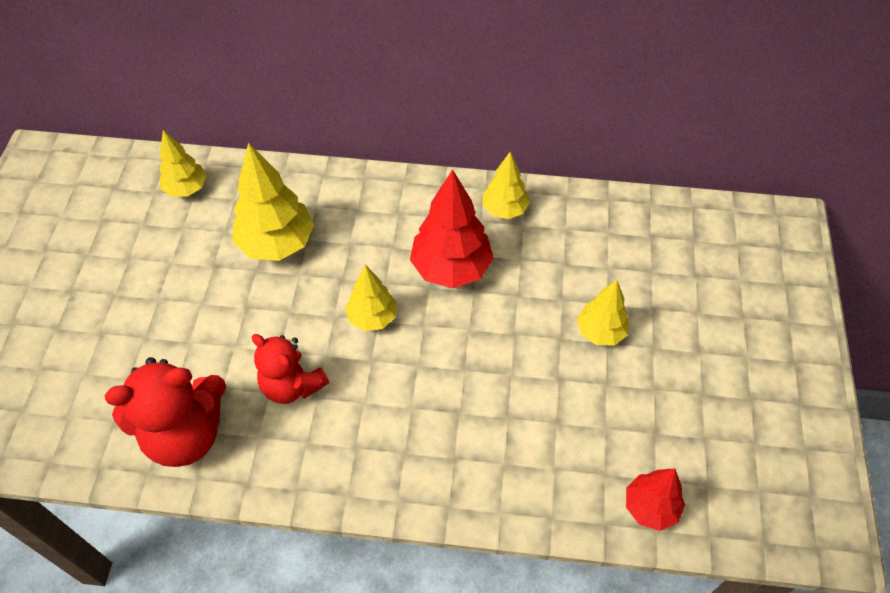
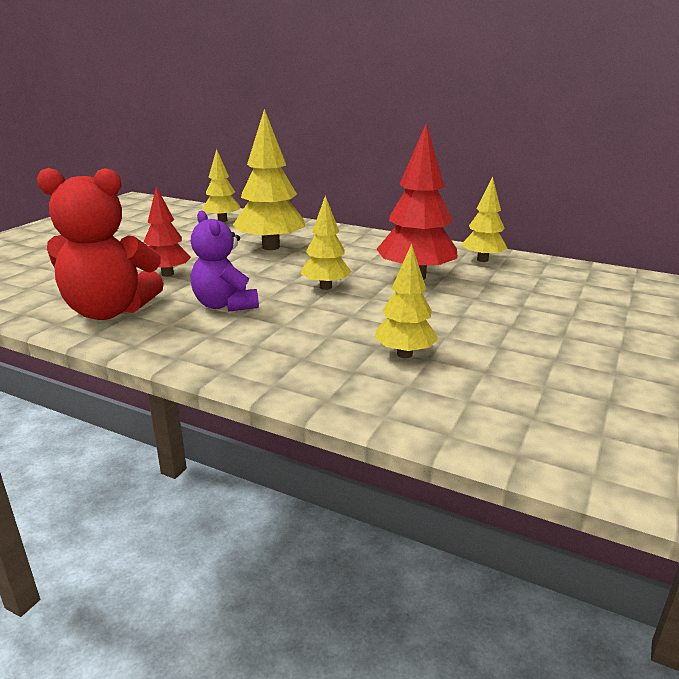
camera: 20 degrees right, 30 degrees down
red teddy bear [252,334,329,404] -> purple teddy bear [191,210,259,312]
yellow tree [577,280,629,345] -> yellow tree moved to [374,244,439,358]
red tree [626,469,685,531] -> red tree moved to [144,186,191,277]

